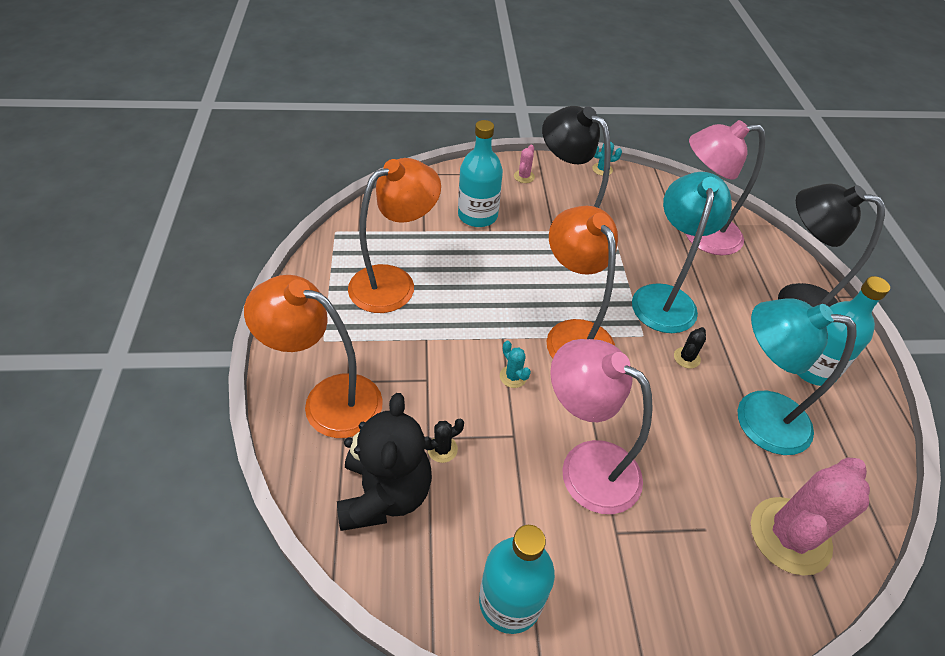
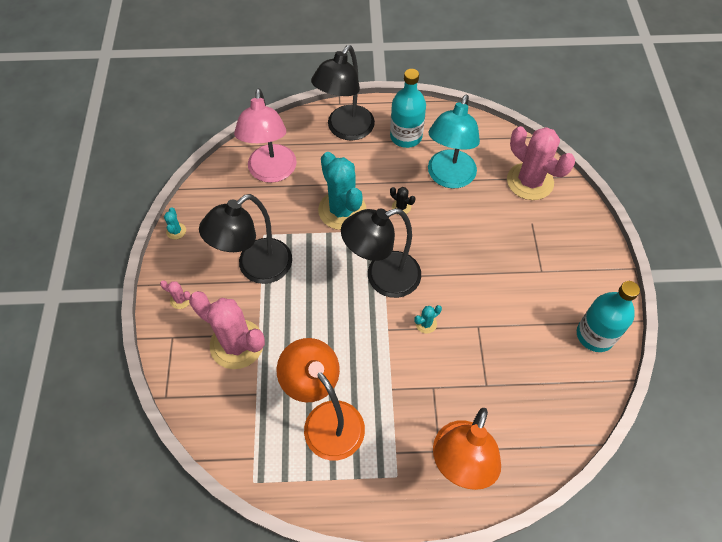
camera: 85 degrees left, 10 degrees up
black teddy bear [337,393,432,531] -> none
black cactus [425,419,464,463] -> none
turquoise bottle [458,120,503,227] -> pink cactus [189,291,265,369]
orange lamp [547,206,618,358] -> black lamp [341,208,421,298]
pink lamp [550,339,653,514] -> none
turquoise lamp [632,172,732,333] -> turquoise cactus [318,152,366,230]

